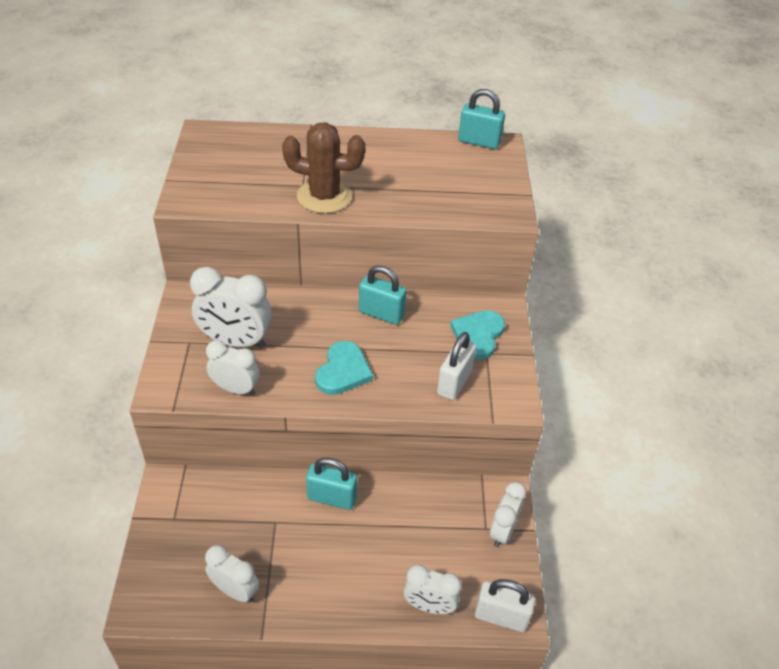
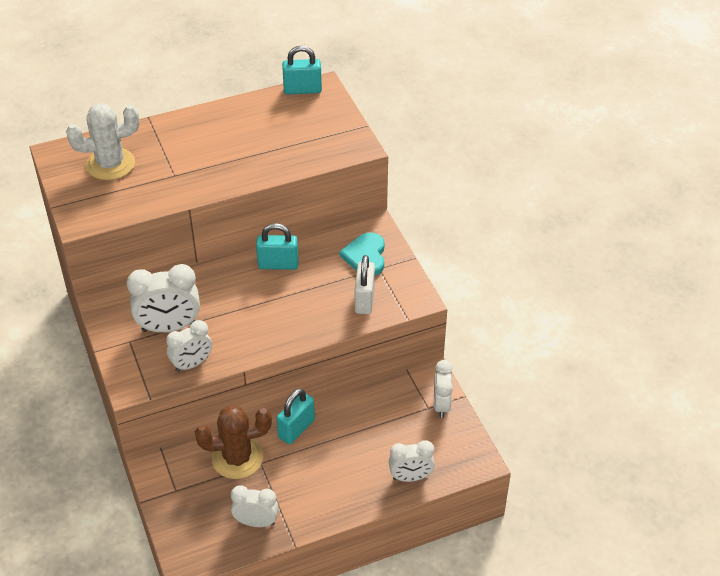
camera: 20 degrees left, 0 degrees up
white clock [206,340,260,395] -> white clock turned 150 degrees clockwise [166,320,212,372]
brown cactus [282,122,365,213] -> brown cactus moved to [195,405,272,479]
turquoise padlock [306,457,357,510] -> turquoise padlock turned 45 degrees counterclockwise [277,388,315,444]
turquoise heart [315,341,373,395] -> none
white padlock [475,579,535,632] -> none
none -> white cactus [66,103,140,180]

